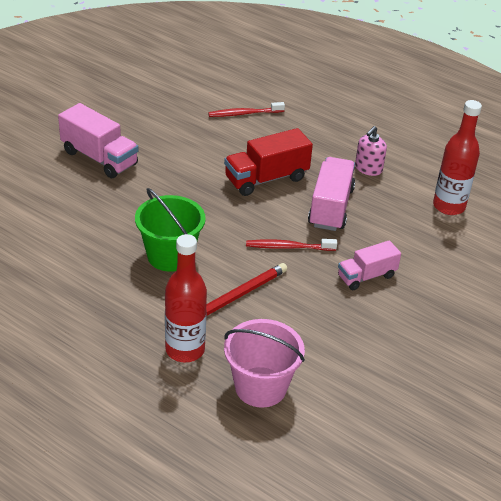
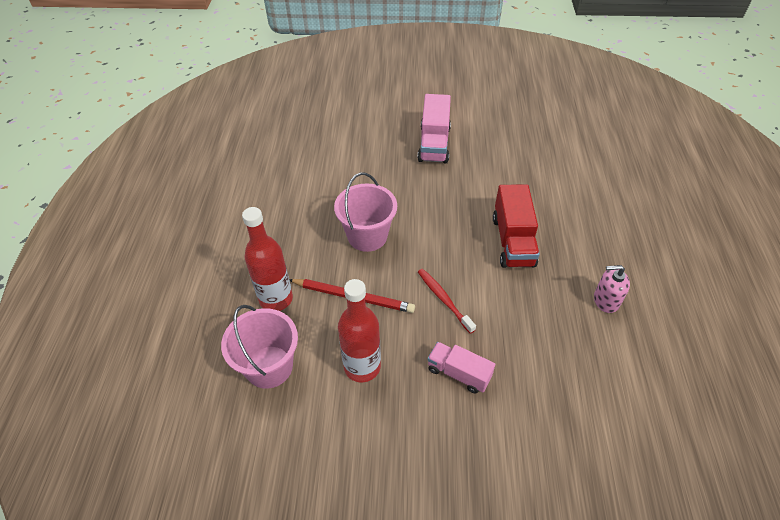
camera: 60 degrees right, 10 degrees up
green bucket [135,188,206,272] -> pink bucket [334,173,397,252]
red toothbrush [208,102,285,117] -> none
red truck [224,128,313,196] -> red truck turned 120 degrees counterclockwise [493,184,540,268]
pink truck [308,157,355,231] -> none
red bottle [433,100,482,215] -> red bottle moved to [338,279,381,382]

